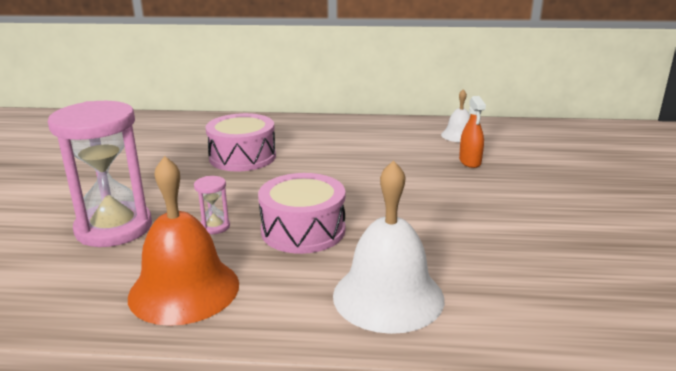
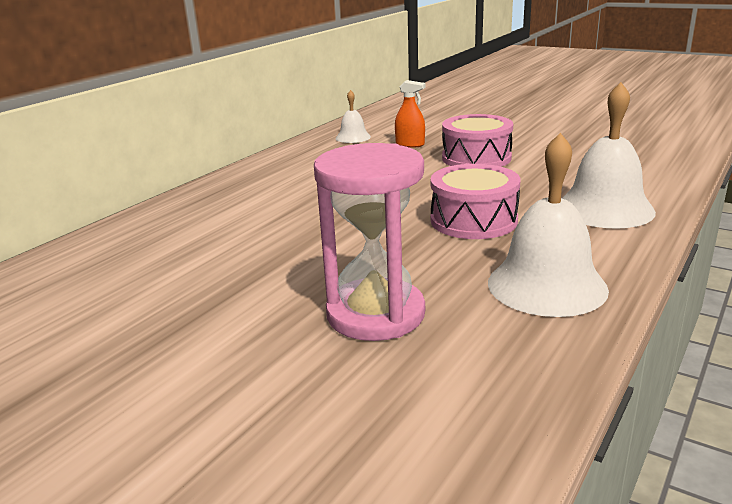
camera: 60 degrees left, 0 degrees up
orange bell [128,156,239,326] -> white bell [488,133,609,317]
pink hourglass [194,176,230,234] -> none
pink drum [206,113,276,171] -> pink drum moved to [442,114,513,167]

